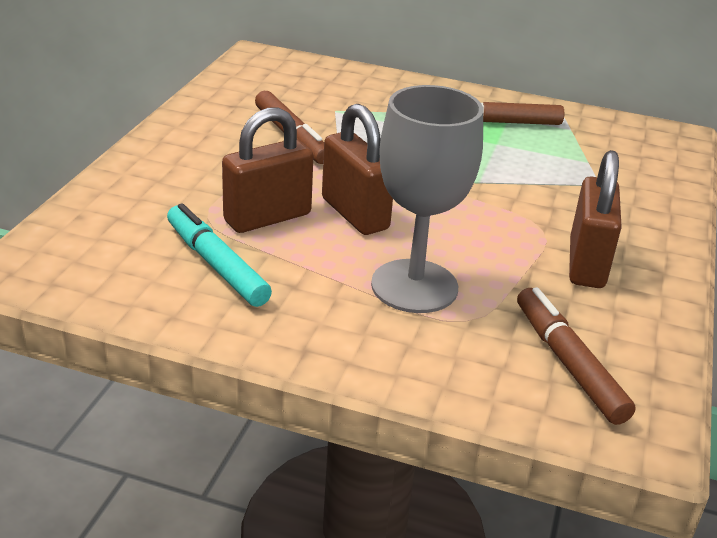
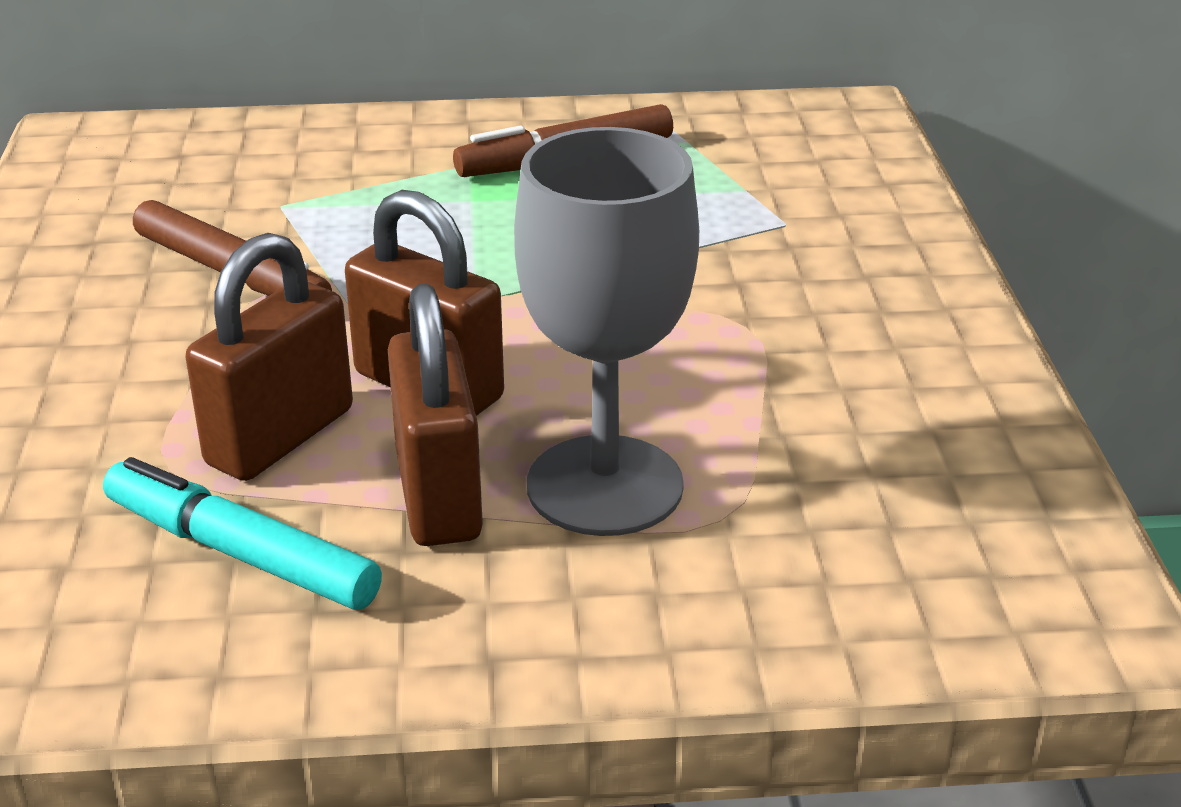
camera: 20 degrees left, 0 degrees up
brown marker [517,287,636,425] -> none
brown padlock [569,150,622,288] -> brown padlock moved to [388,283,483,546]

